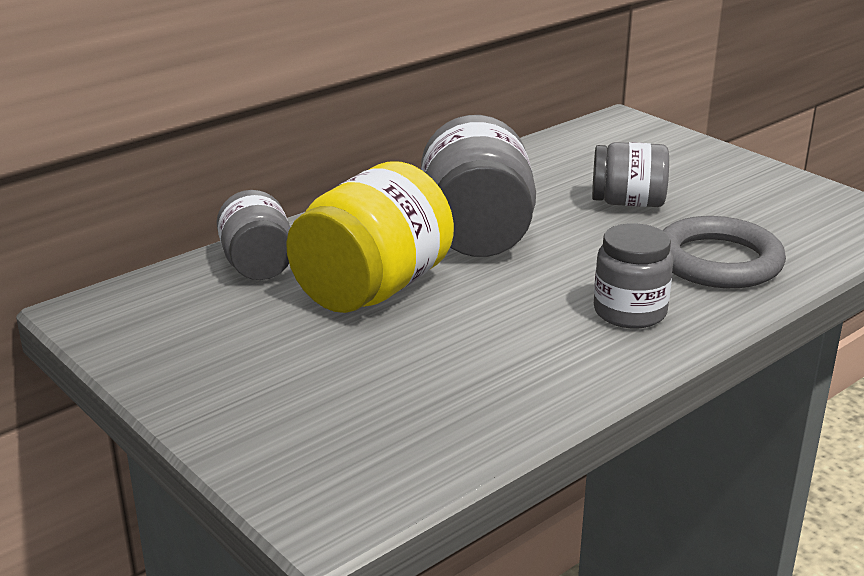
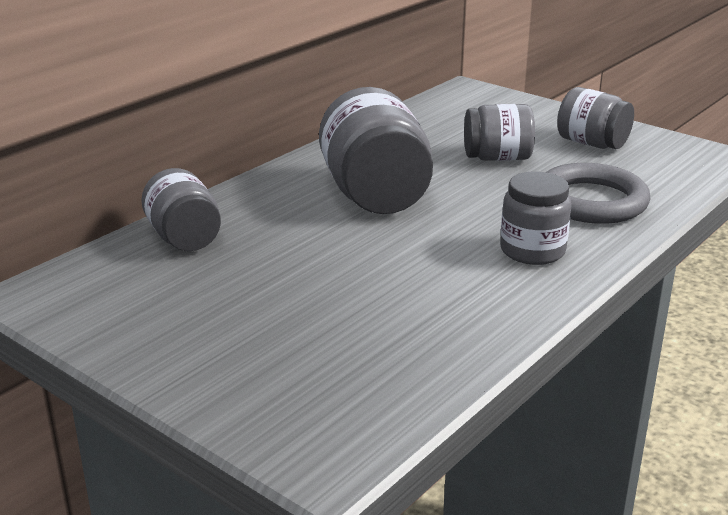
camera: 10 degrees left, 0 degrees up
yellow jar [286,161,454,313] -> none
none -> grey jar [557,87,634,149]

